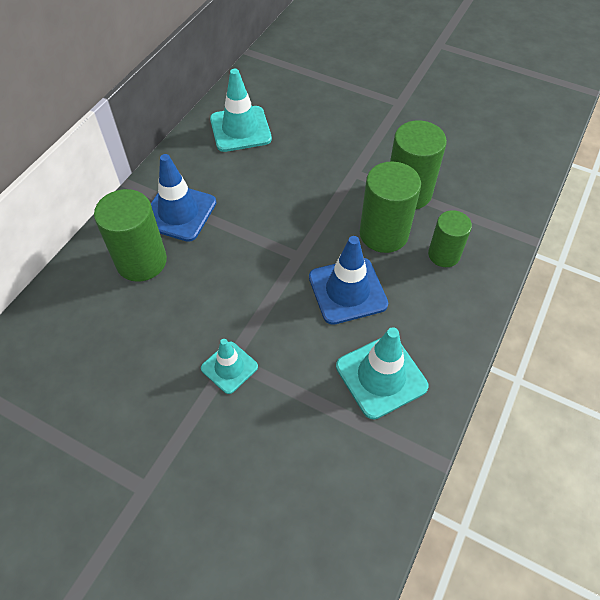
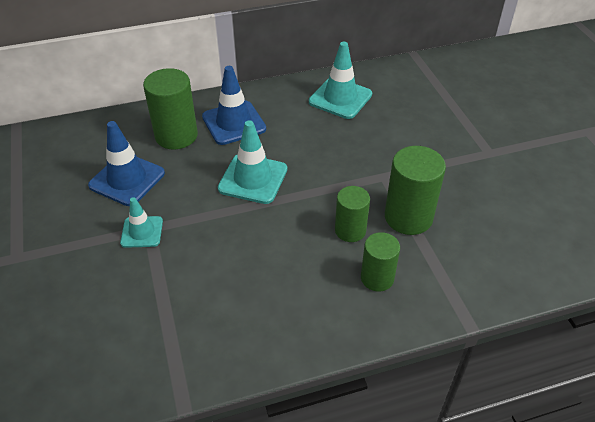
camera: 45 degrees right, 10 degrees down
blue traffic cone [309,236,388,325] -> blue traffic cone moved to [88,121,165,206]
turquoise traffic cone [336,327,429,419] -> turquoise traffic cone moved to [218,120,287,204]
green cylinder [360,162,421,253] -> green cylinder [335,186,370,242], size x0.64

